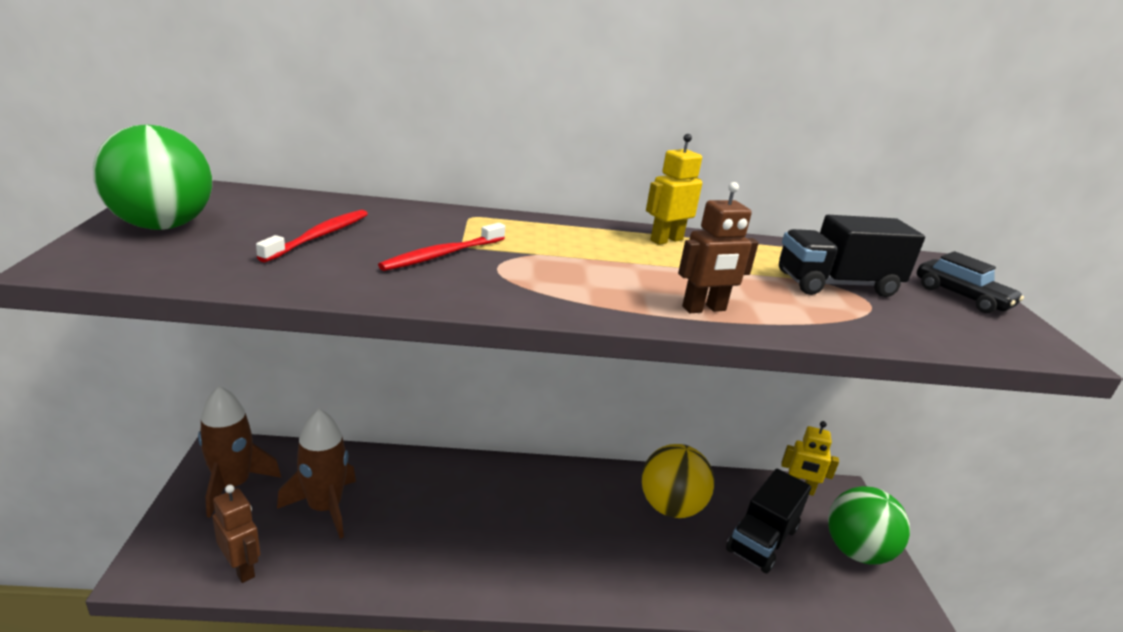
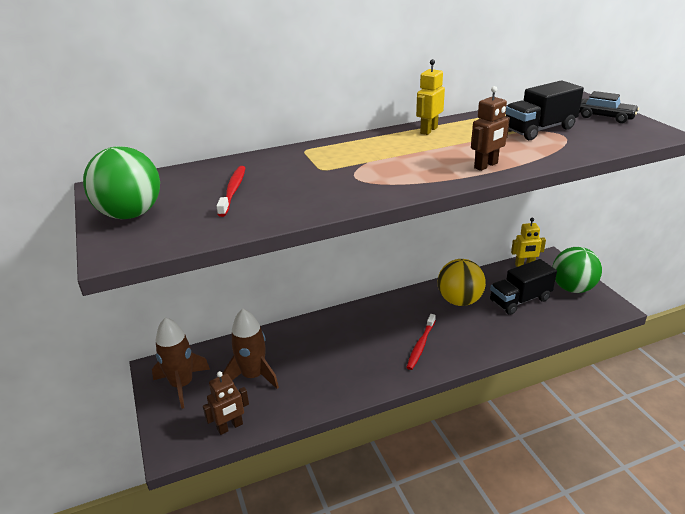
camera: 15 degrees left, 5 degrees up
brown robot [212,485,260,583] -> brown robot turned 120 degrees clockwise [203,371,249,435]
red toothbrush [378,223,505,271] -> red toothbrush moved to [406,314,436,370]
black truck [726,468,811,573] -> black truck turned 45 degrees clockwise [490,259,557,315]

